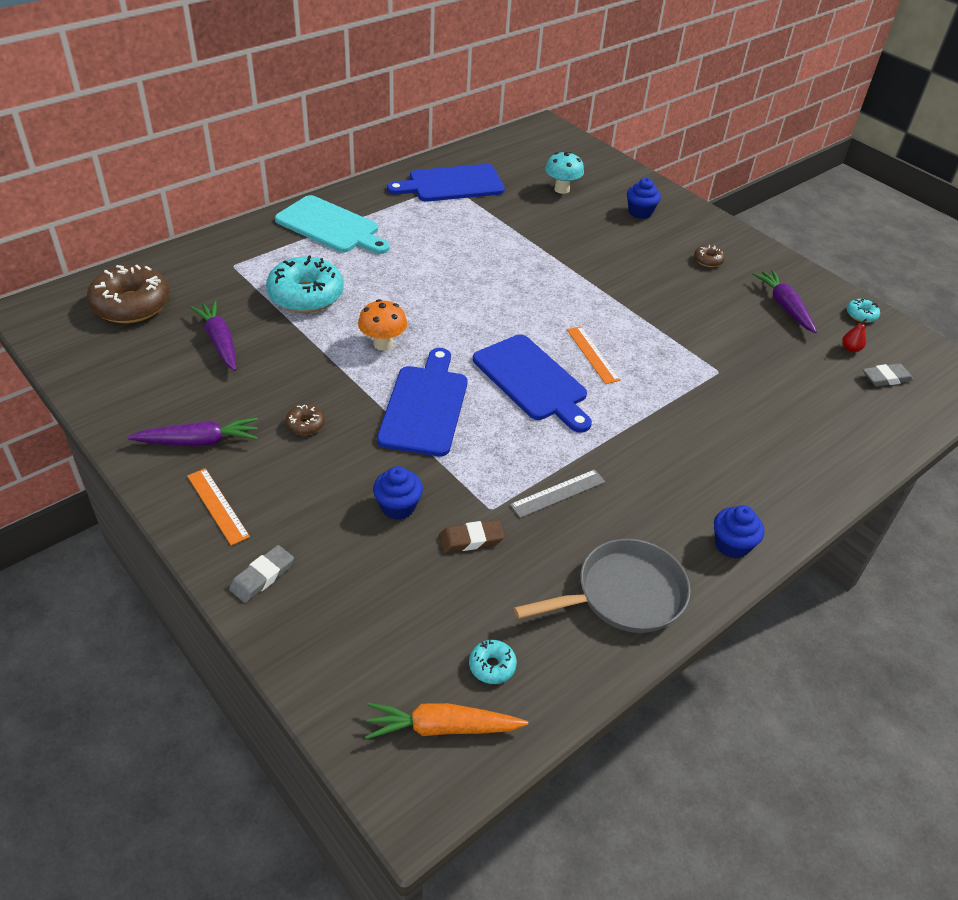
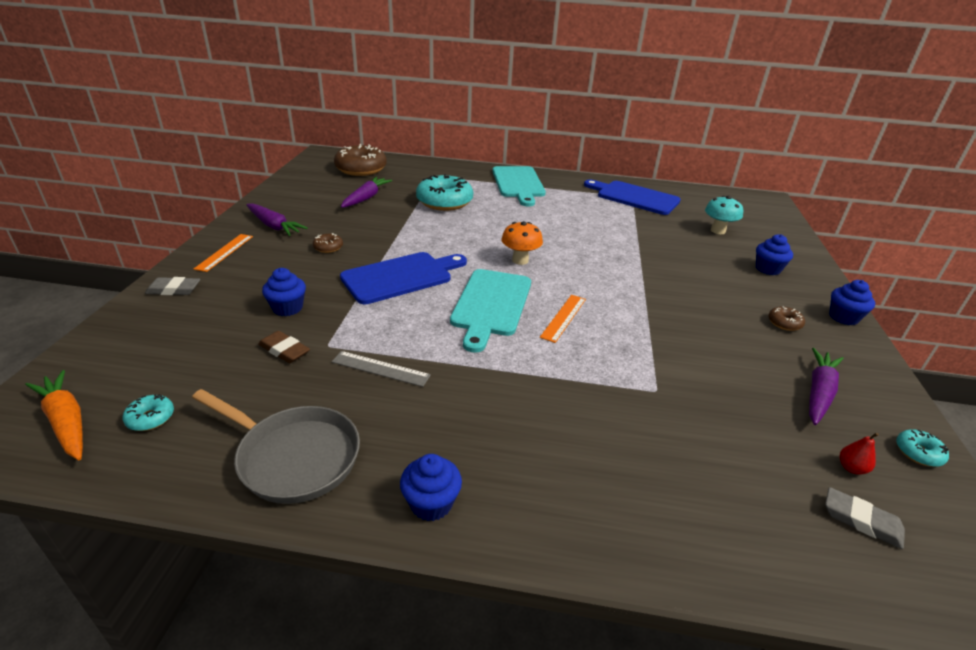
camera: 50 degrees right, 10 degrees down
orange mushroom [358,299,407,351] -> orange mushroom moved to [501,221,543,265]
blue cutting board [473,334,592,433] -> turquoise cutting board [450,269,531,353]
none -> blue cupcake [829,280,875,325]

